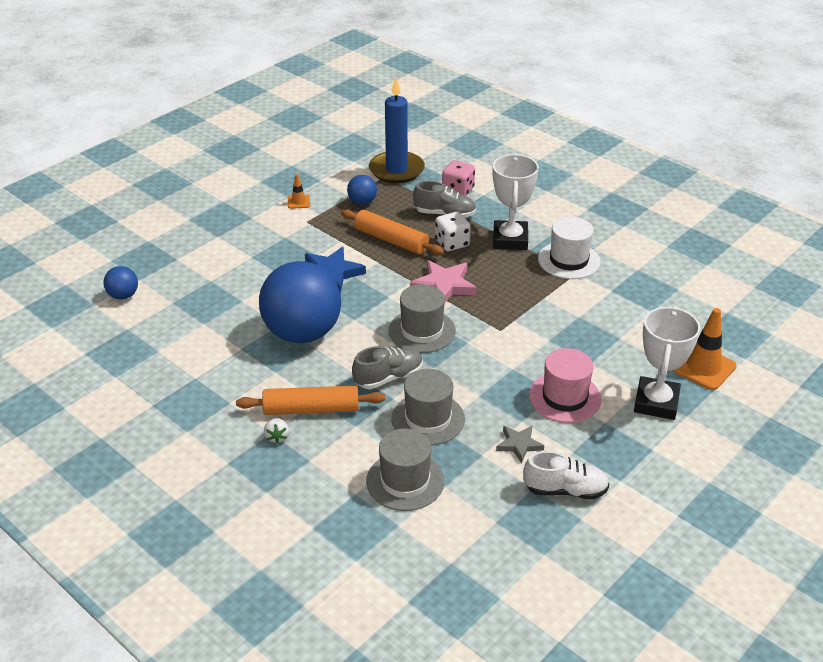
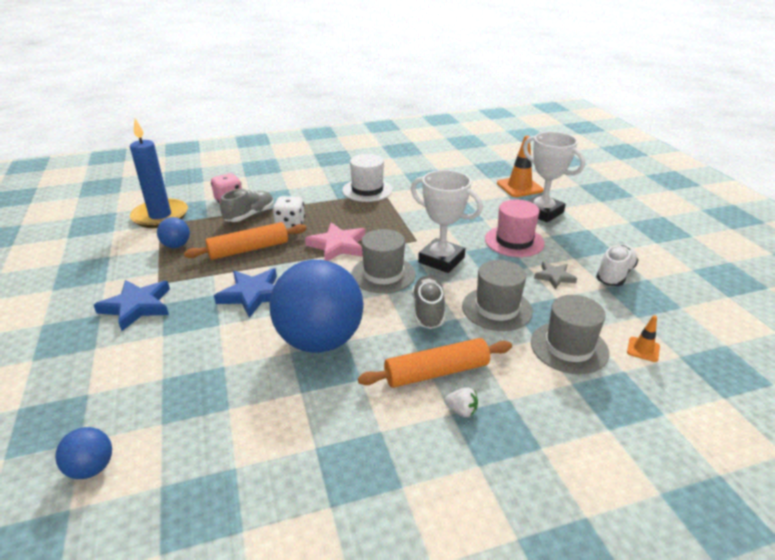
camera: 60 degrees left, 5 degrees down
orange rolling pin [236,386,385,415] -> orange rolling pin turned 45 degrees clockwise [358,338,512,388]
orange traffic cone [288,174,310,209] -> orange traffic cone moved to [627,315,660,362]
white trophy [493,154,539,250] -> white trophy moved to [411,170,483,273]
none -> blue star [94,280,170,331]

